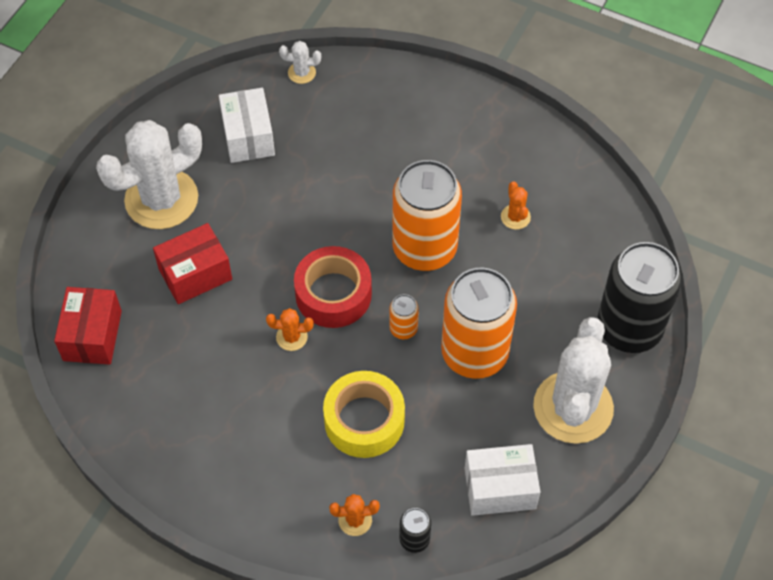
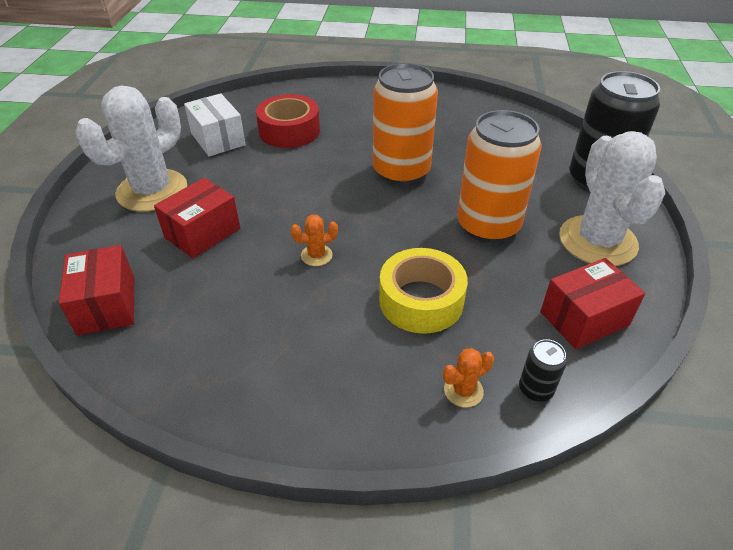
camera: 20 degrees left, 15 degrees down
white cactus [279,41,321,84] -> none
red tape [294,246,372,328] -> red tape moved to [256,94,320,148]
orange can [390,294,419,339] -> none
white box [465,444,540,516] -> red box [540,258,645,349]
orange cactus [501,181,531,230] -> none

